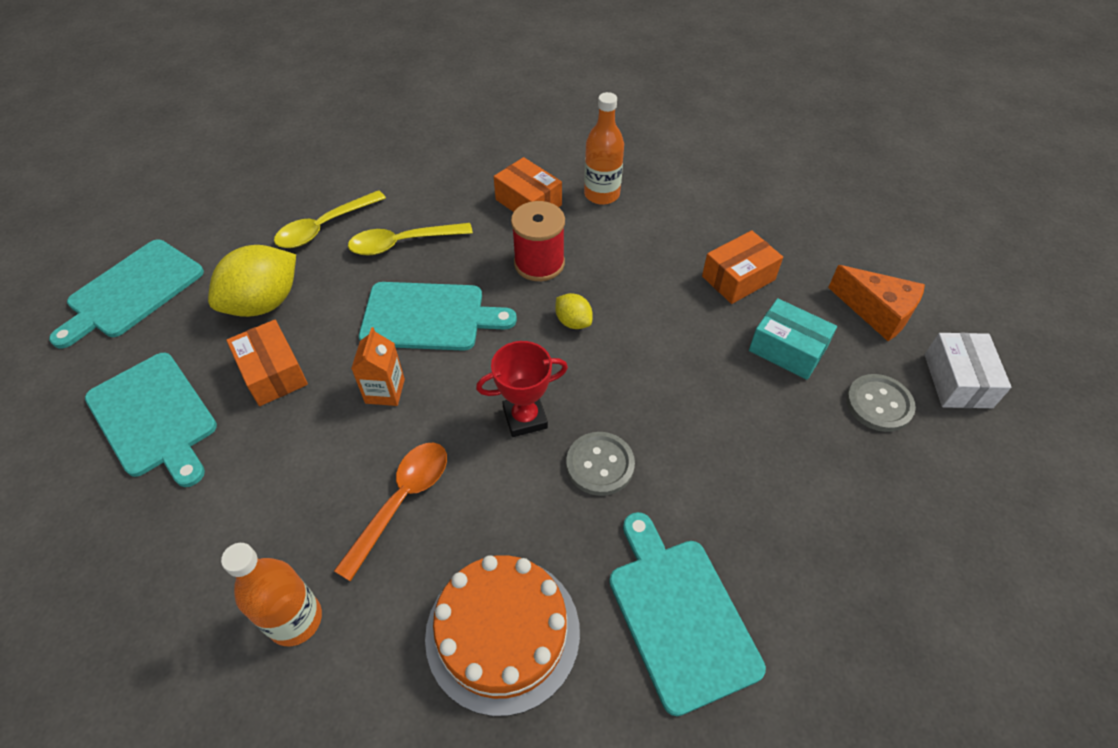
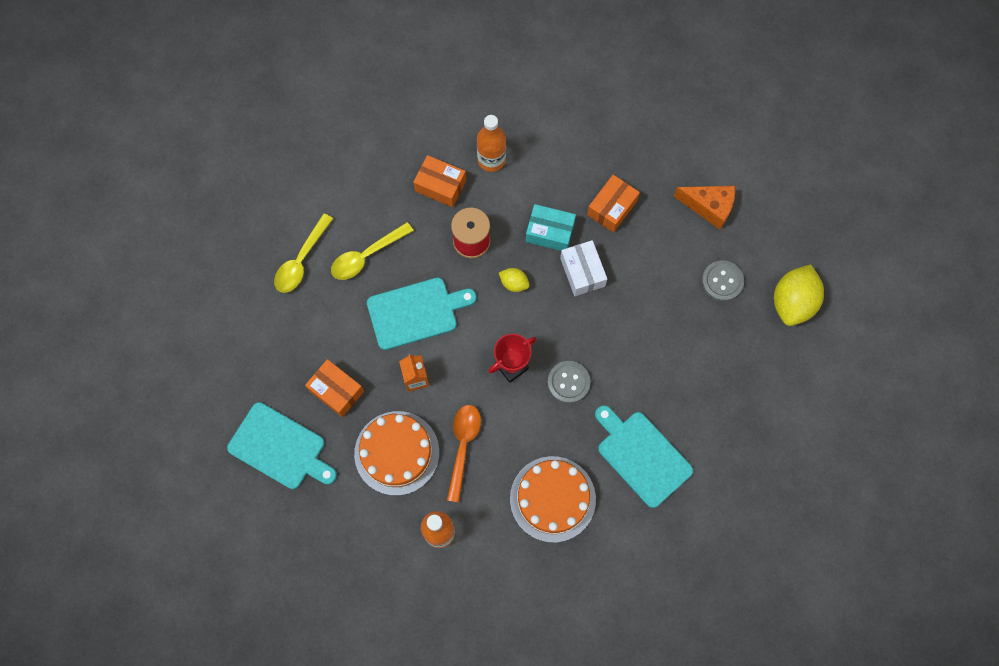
camera: 20 degrees left, 20 degrees up
turquoise cutting board [49,240,204,348] -> none
yellow lemon [208,245,296,317] -> yellow lemon moved to [774,264,824,326]
turquoise box [749,298,837,380] -> turquoise box moved to [526,204,576,251]
white box [924,333,1011,408] -> white box moved to [560,240,607,296]
none -> orange cake [354,411,439,496]

